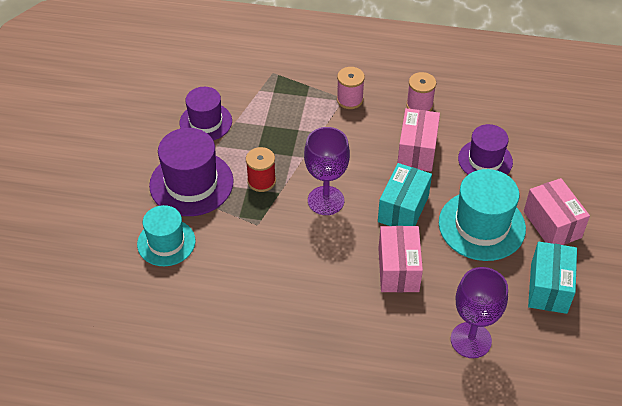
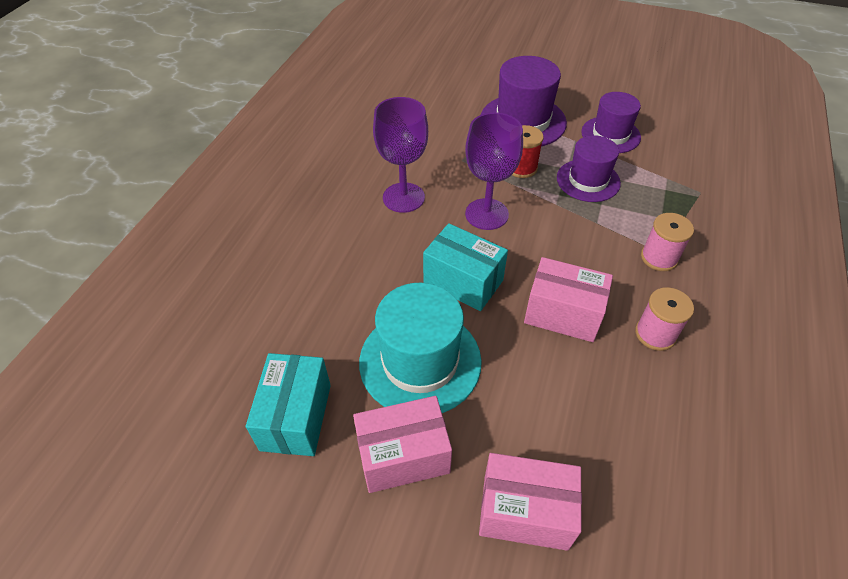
camera: 100 degrees right, 0 degrees up
turquoise hat [137,205,196,266] -> none
pink box [378,226,423,292] -> pink box moved to [479,453,582,551]
purple goblet [451,267,508,358] -> purple goblet moved to [373,97,428,213]
purple hat [458,124,513,175] -> purple hat moved to [557,135,621,202]
turquoise box [528,241,577,314] -> turquoise box turned 75 degrees clockwise [246,353,331,456]

